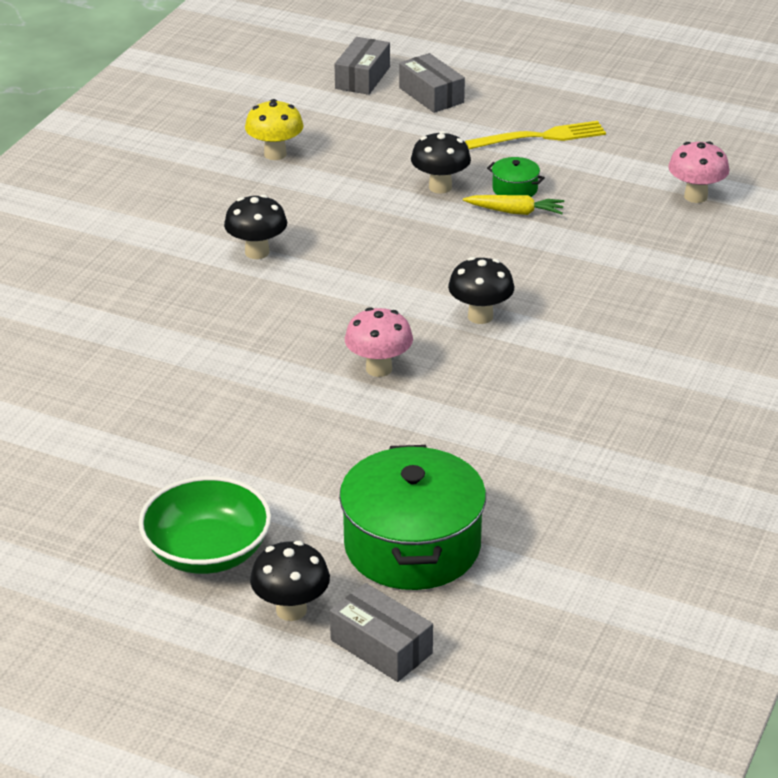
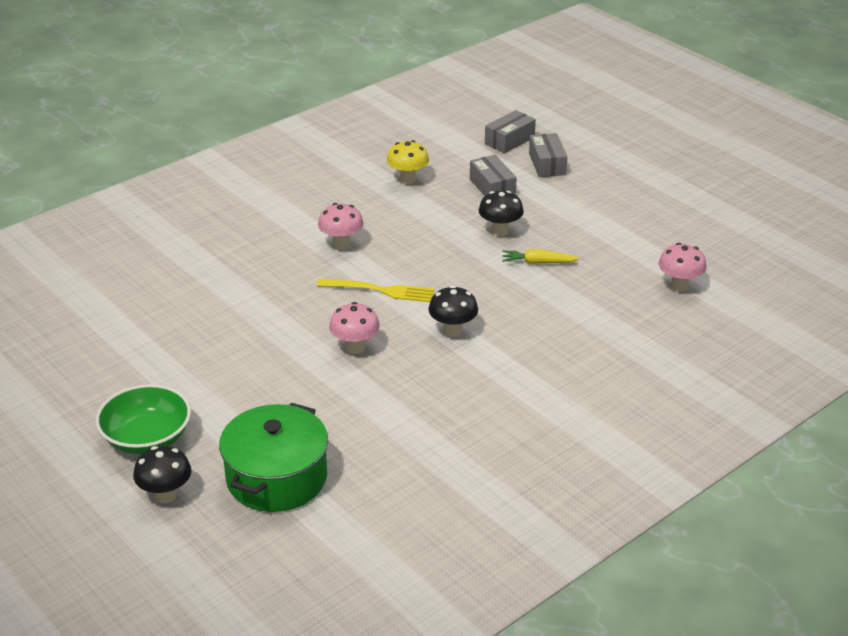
camera: 25 degrees right, 0 degrees up
black mushroom [224,195,287,259] -> pink mushroom [318,203,364,250]
grey box [330,583,433,682] -> grey box moved to [470,155,517,196]
yellow carrot [463,195,564,215] -> yellow carrot turned 150 degrees clockwise [502,249,580,264]
yellow fork [465,121,606,149] -> yellow fork moved to [317,278,435,302]
green pot [487,157,545,197] -> none

